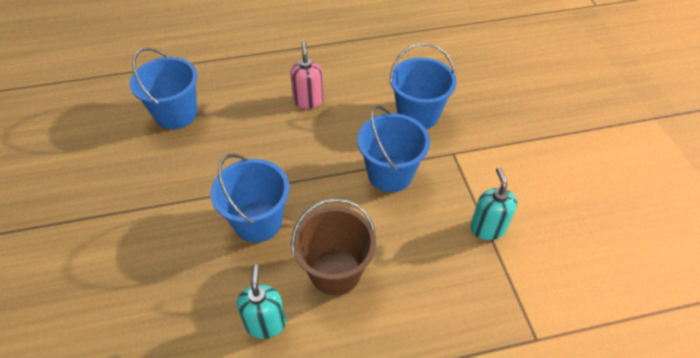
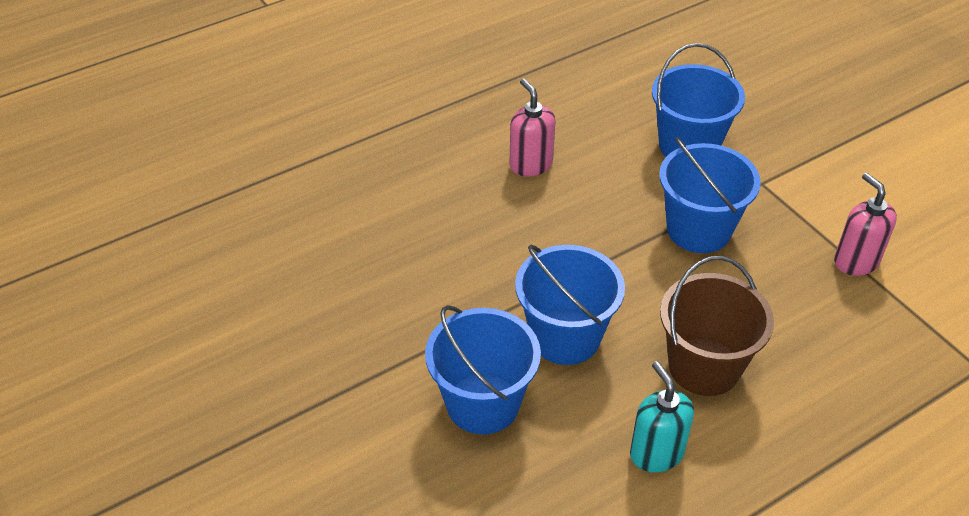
camera: 20 degrees left, 5 degrees down
blue bucket [130,48,198,129] -> blue bucket moved to [425,305,541,435]
turquoise soap dispenser [470,167,517,240] -> pink soap dispenser [834,173,897,276]

